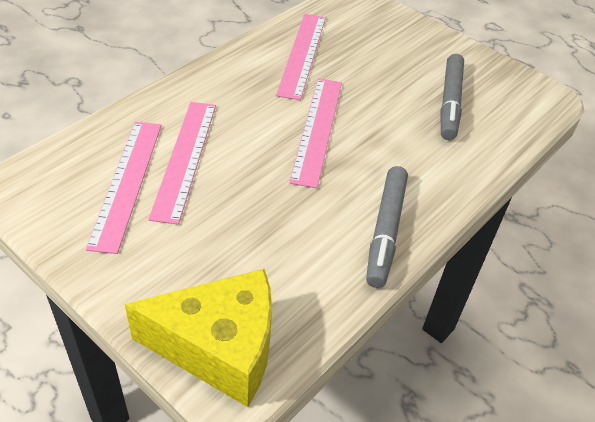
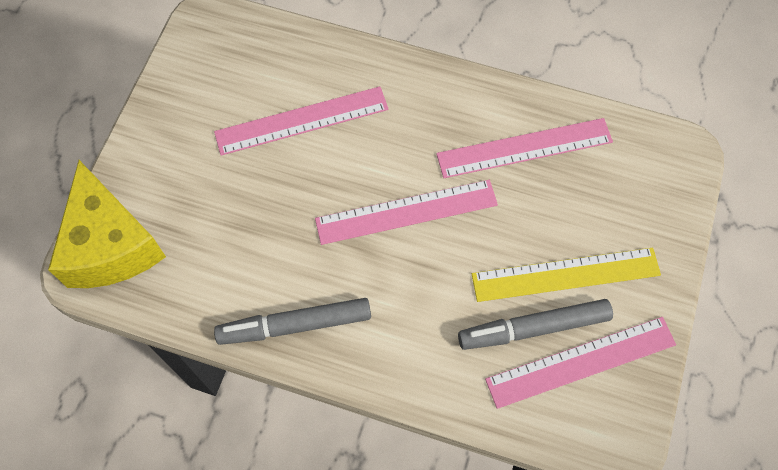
camera: 70 degrees right, 20 degrees up
pink ruler [86,122,162,254] -> pink ruler moved to [485,317,676,409]
none -> yellow ruler [472,247,661,302]

